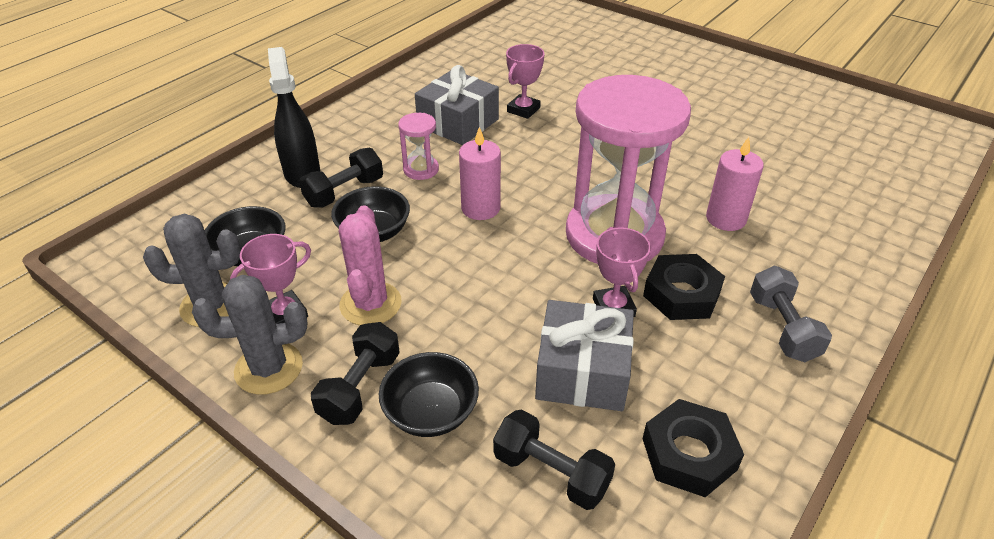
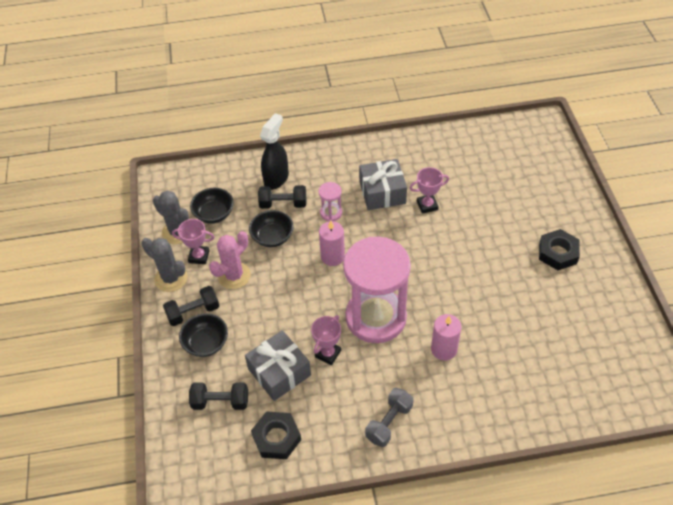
camera: 45 degrees right, 10 degrees up
black dumbbell [493,409,615,510] -> black dumbbell turned 75 degrees counterclockwise [189,382,248,410]
black nut [643,254,725,320] -> black nut moved to [539,229,580,270]

